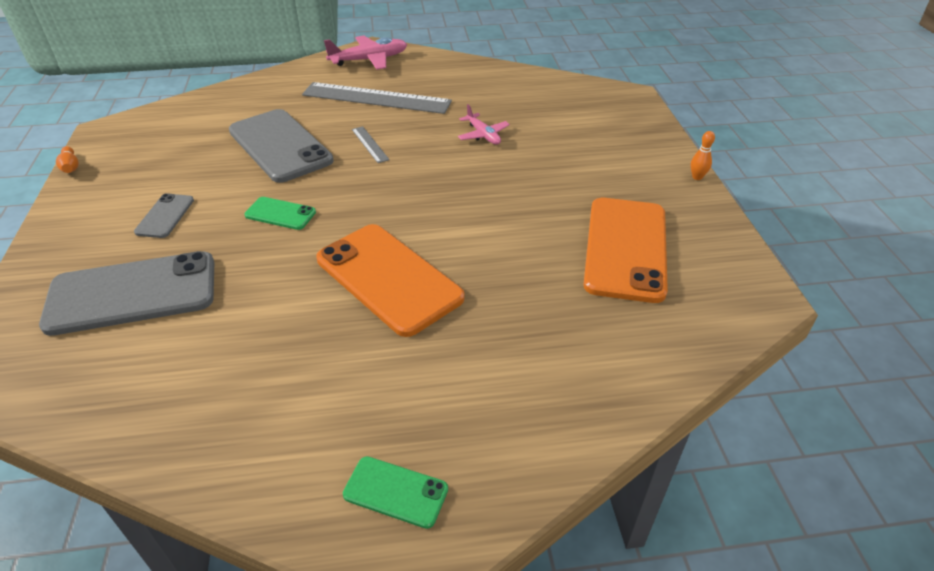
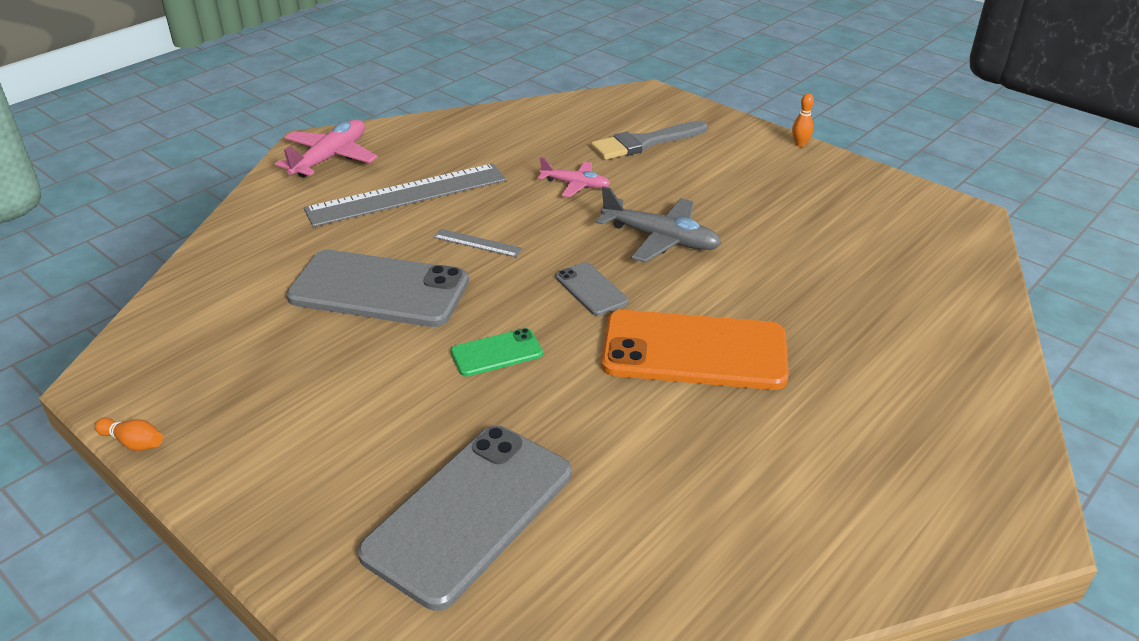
camera: 40 degrees left, 5 degrees down
grey phone [134,193,194,238] -> grey phone moved to [555,262,628,316]
green phone [343,456,448,529] -> none
orange phone [583,198,668,303] -> none
none -> grey brush [591,121,708,160]
none -> grey plane [596,186,722,263]

